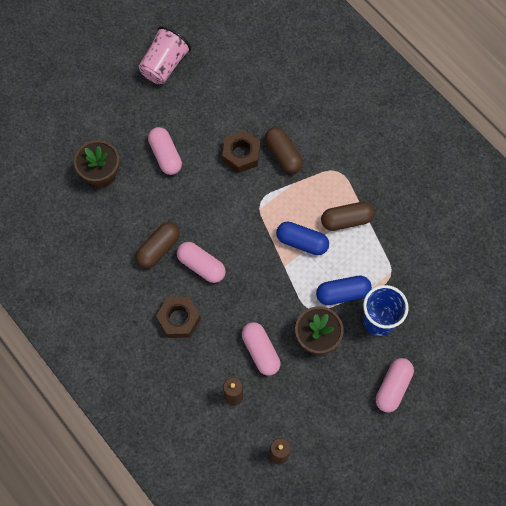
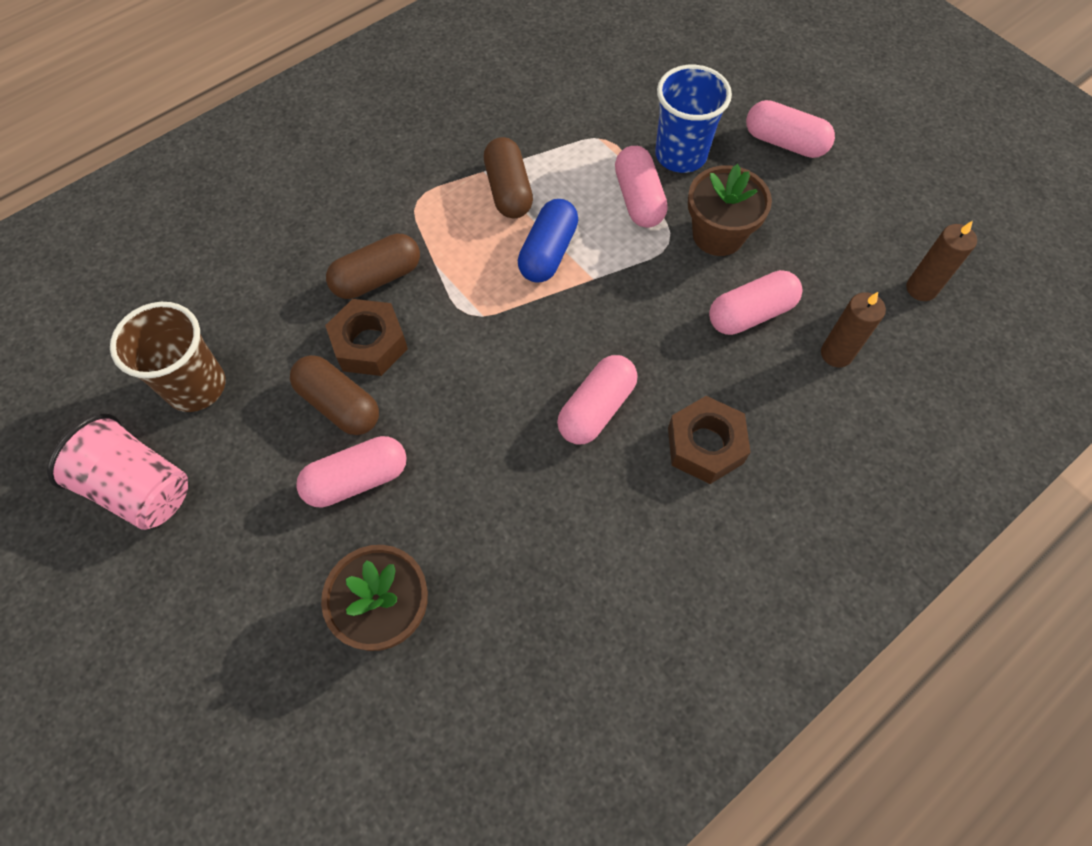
camera: 90 degrees left, 5 degrees down
brown capsule [135,222,180,268] -> brown capsule moved to [290,355,379,435]
blue capsule [316,276,372,305] -> pink capsule [615,146,668,228]
none -> brown cup [110,302,225,412]

